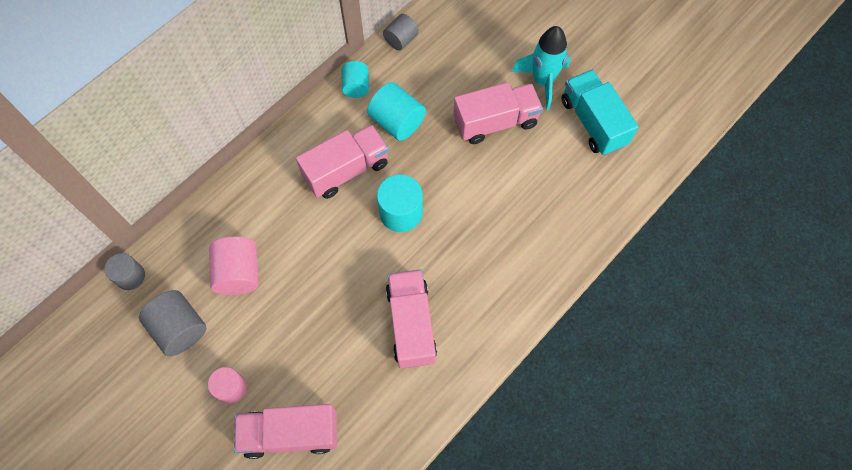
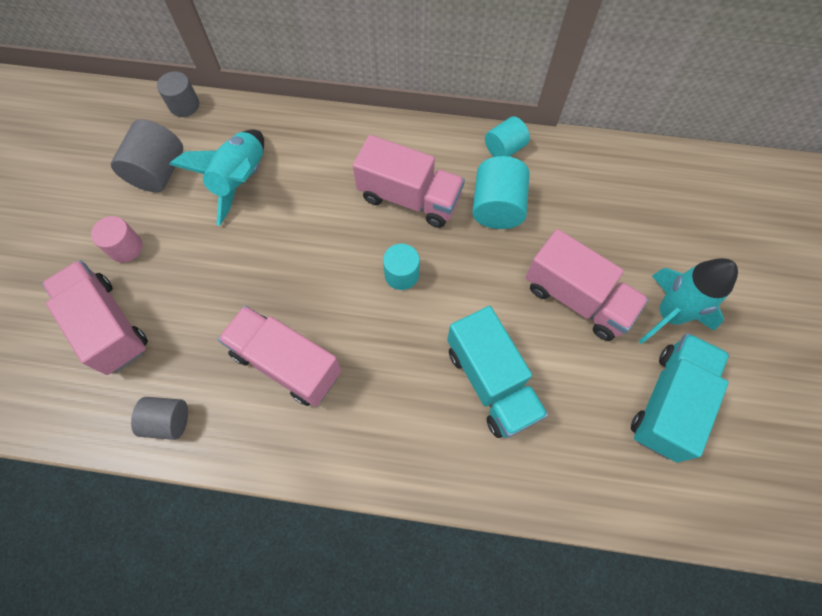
camera: 55 degrees right, 0 degrees up
pink cylinder [209,237,259,295] -> turquoise rocket [169,129,264,226]
turquoise cylinder [377,174,423,232] -> turquoise cylinder [383,244,420,290], size x0.65
grey cylinder [383,14,419,50] -> grey cylinder moved to [131,397,188,440]
pink truck [386,270,437,368] -> pink truck turned 105 degrees counterclockwise [218,305,342,407]
none -> turquoise truck [447,306,548,438]

